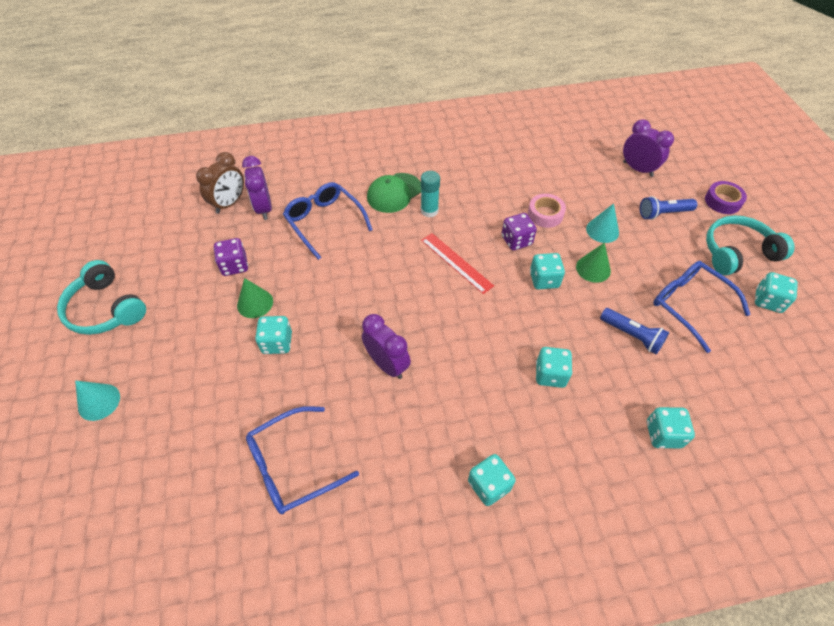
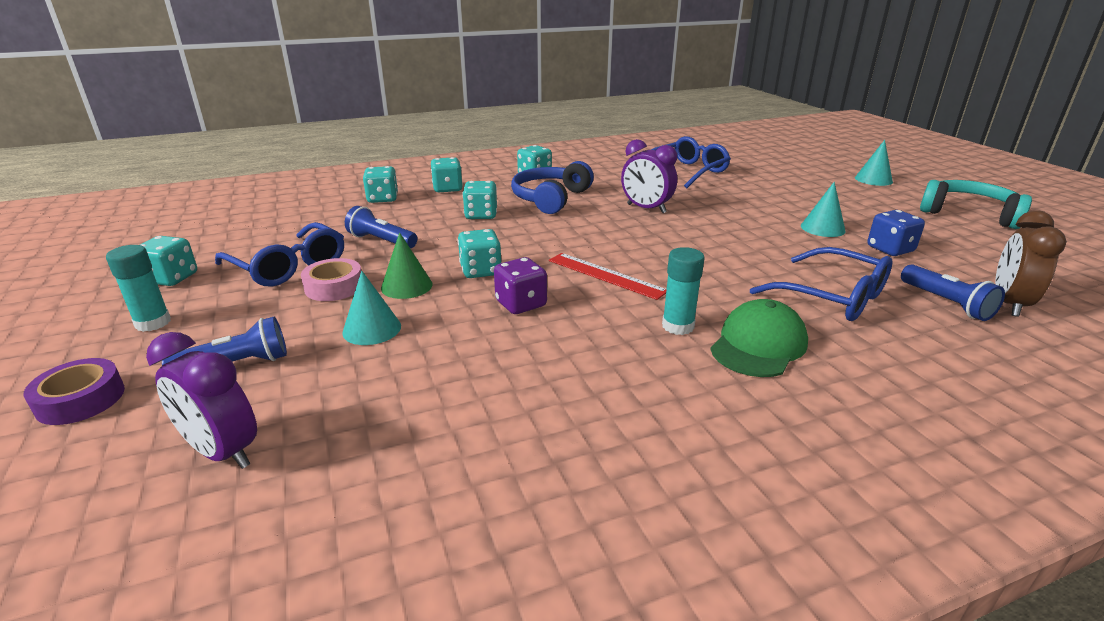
camera: 170 degrees right, 25 degrees down
purple dice [214,238,248,276] -> blue dice [867,210,925,256]
green cone [237,278,273,318] -> turquoise cone [801,182,846,237]
purple clock [242,156,272,220] -> blue flashlight [901,264,1005,321]
turquoise dice [255,316,292,354] -> turquoise dice moved to [431,157,463,192]
pink tape [528,194,566,228] -> pink tape moved to [301,258,361,301]
turquoise headphones [706,215,795,275] -> turquoise glue stick [106,245,171,332]
none -> blue headphones [511,161,594,214]

